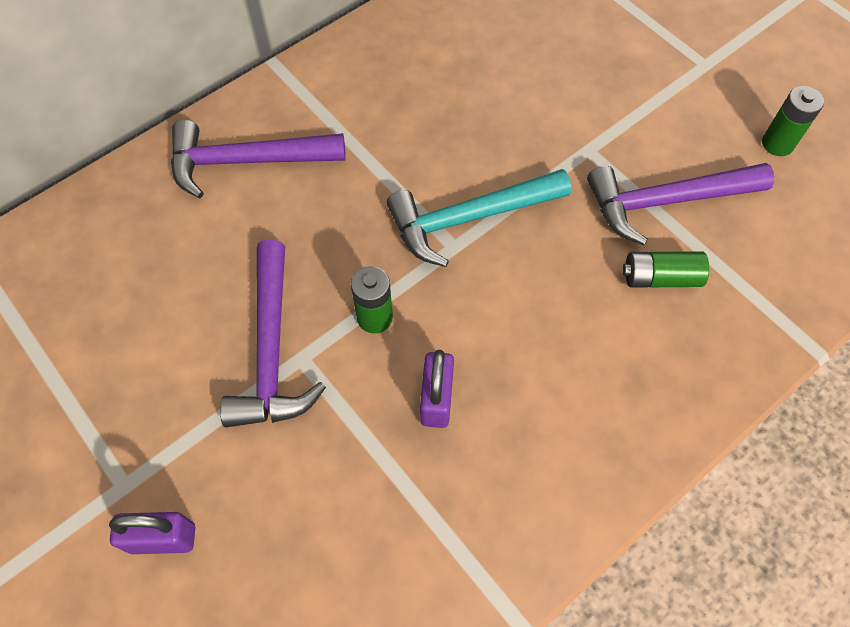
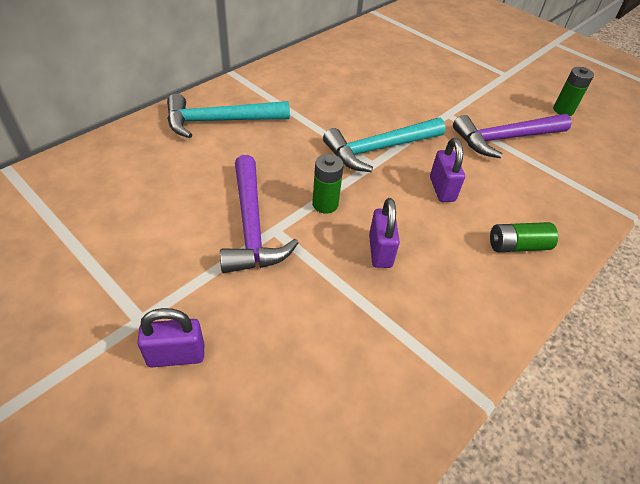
camera: 10 degrees left, 15 degrees down
purple hammer [171,120,346,198] -> turquoise hammer [167,93,290,138]
green battery [623,251,709,288] -> green battery moved to [490,222,558,252]
none -> purple padlock [430,138,465,202]

